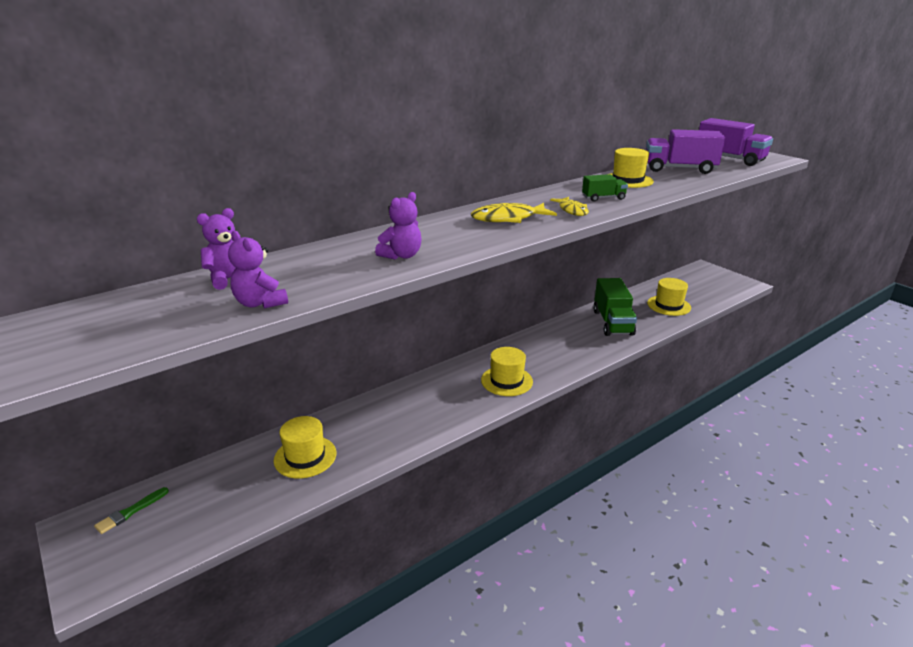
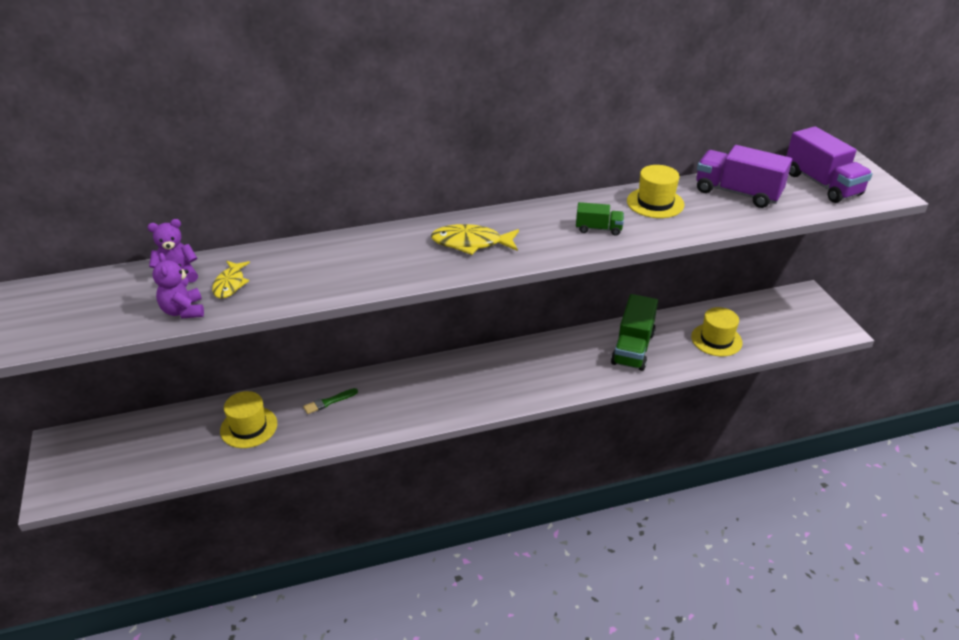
camera: 20 degrees right, 10 degrees up
green brush [94,487,169,534] -> green brush moved to [303,388,358,414]
purple teddy bear [375,192,421,260] -> none
yellow hat [481,347,533,396] -> none
yellow fish [550,197,589,216] -> yellow fish moved to [212,261,250,299]

